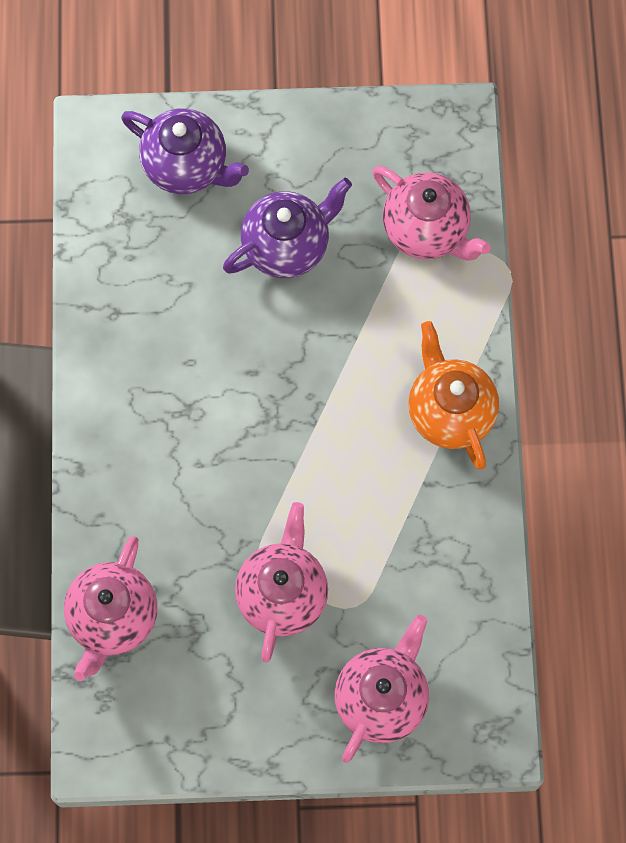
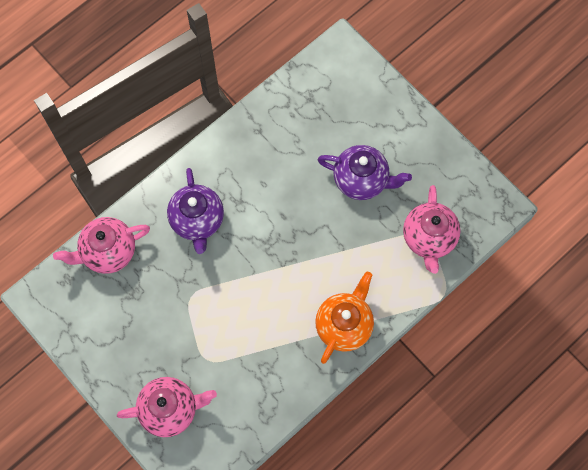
camera: 50 degrees right, 0 degrees up
purple teapot [121,108,249,194] -> purple teapot moved to [167,168,224,254]
pink teapot [235,502,328,663] -> none

